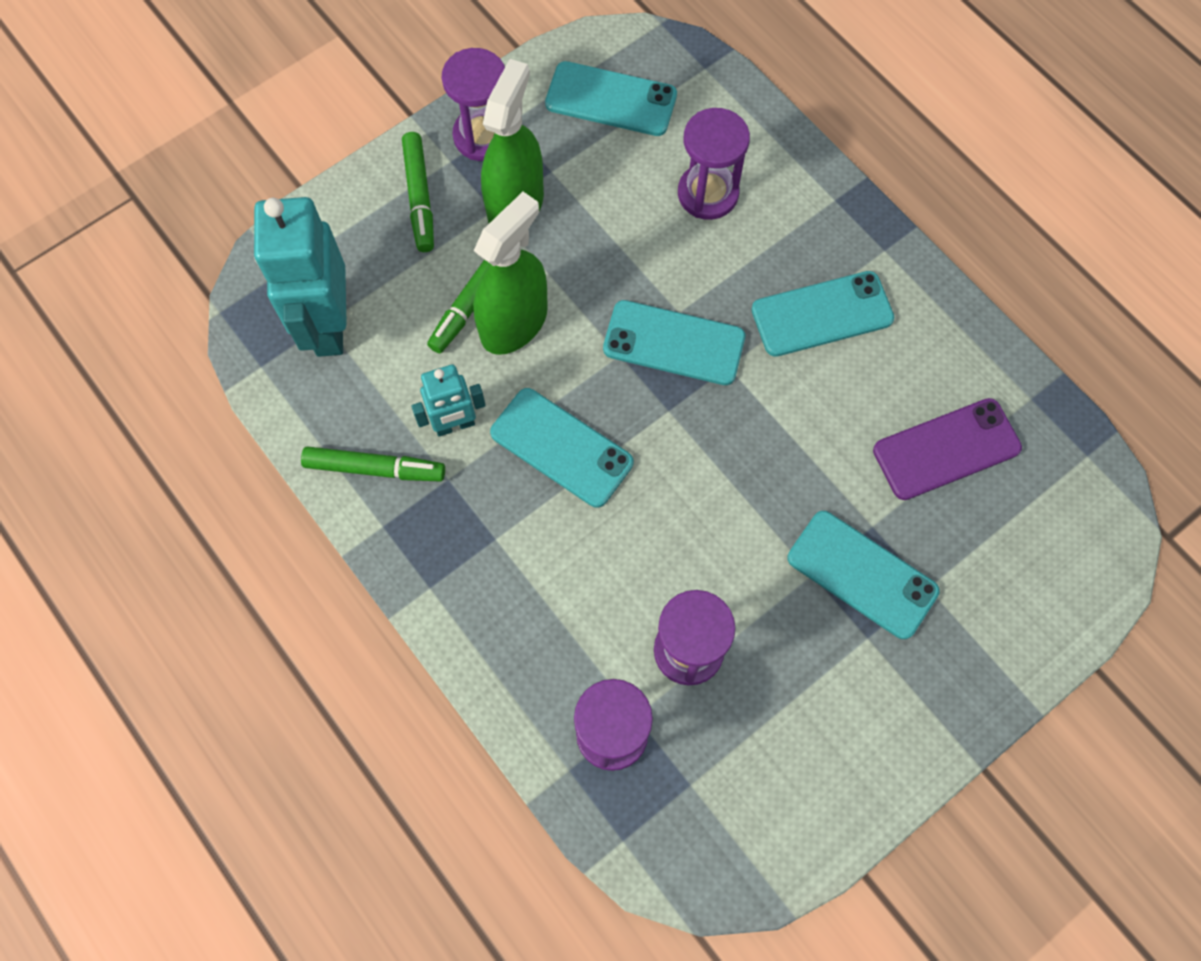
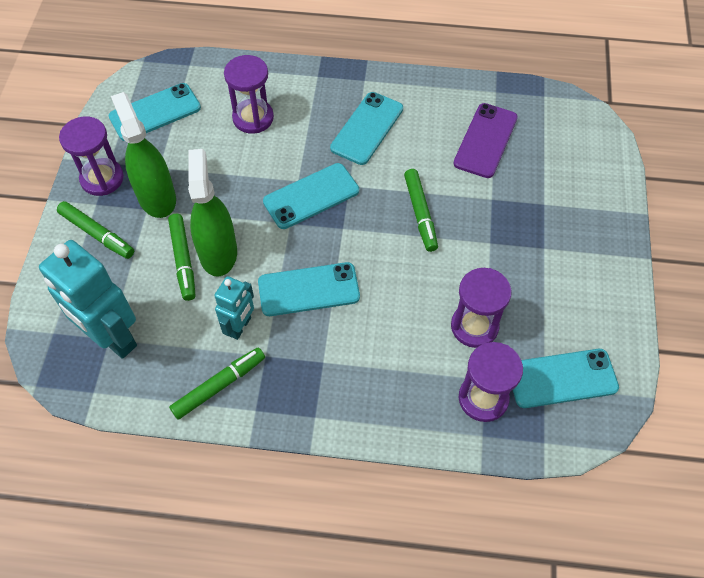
camera: 45 degrees left, 10 degrees down
turquoise phone [787,511,940,639] -> turquoise phone moved to [513,349,619,408]
none -> green marker [404,169,438,252]

